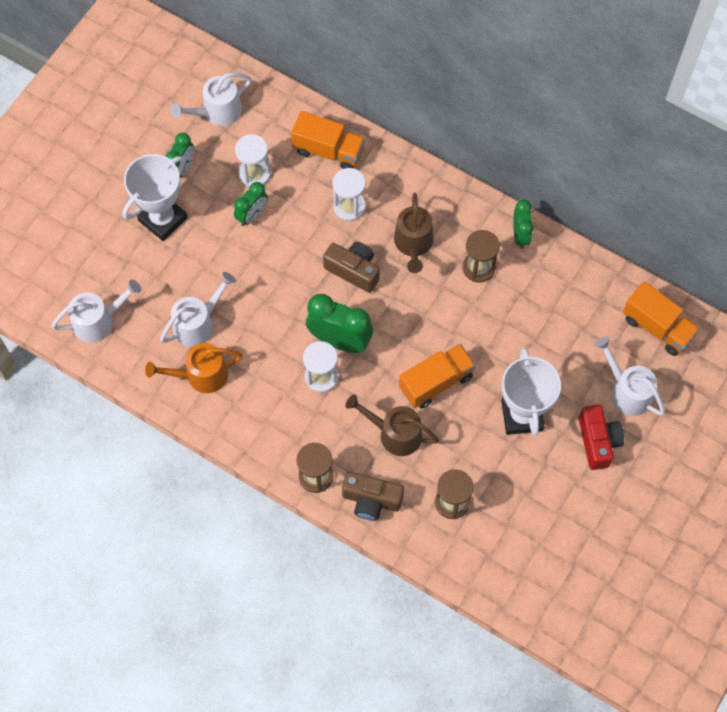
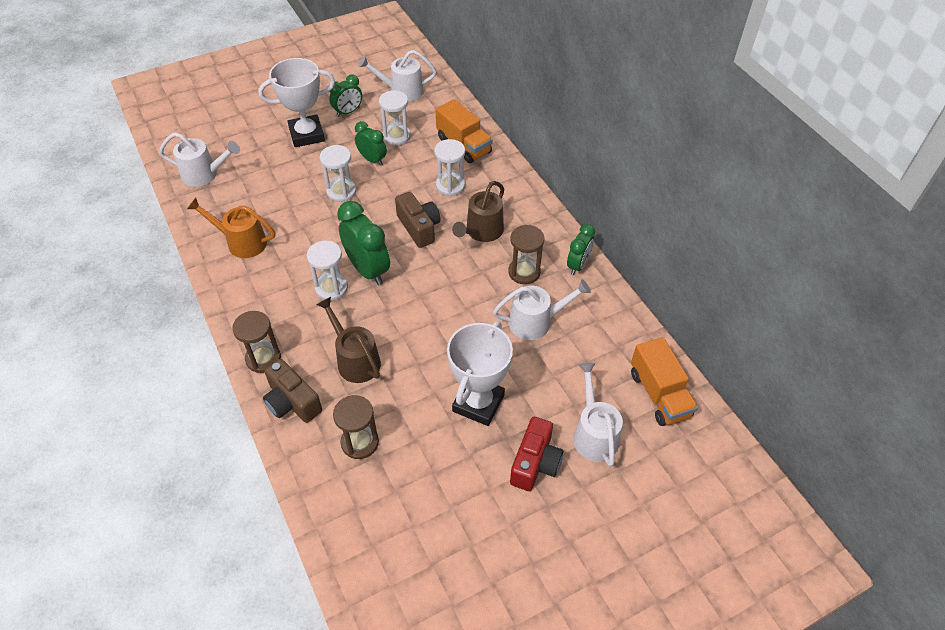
camera: 30 degrees right, 15 degrees down
white watering can [160,272,236,347] -> white watering can moved to [493,279,591,340]
green clock [234,182,268,226] -> green clock turned 120 degrees counterclockwise [355,121,387,166]
orange truck [399,344,476,409] -> none
none -> white hourglass [320,145,356,202]

